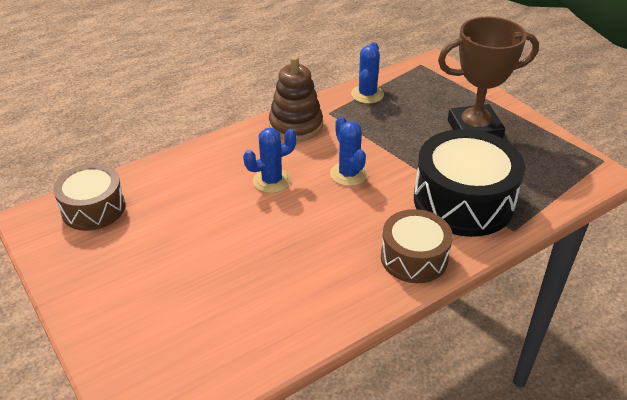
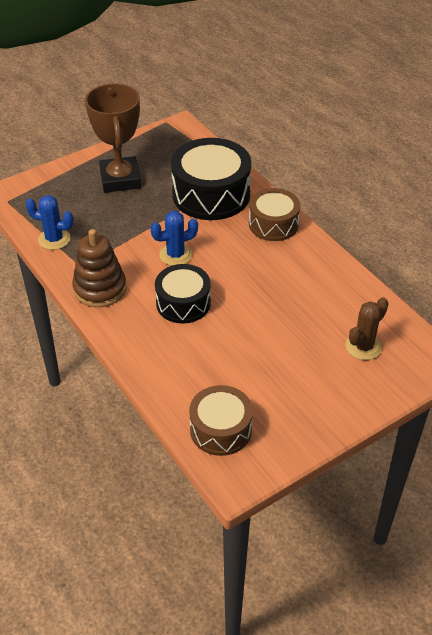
camera: 90 degrees left, 5 degrees up
blue cactus [243,128,297,193] -> black drum [155,264,211,323]
none -> brown cactus [346,297,389,360]

